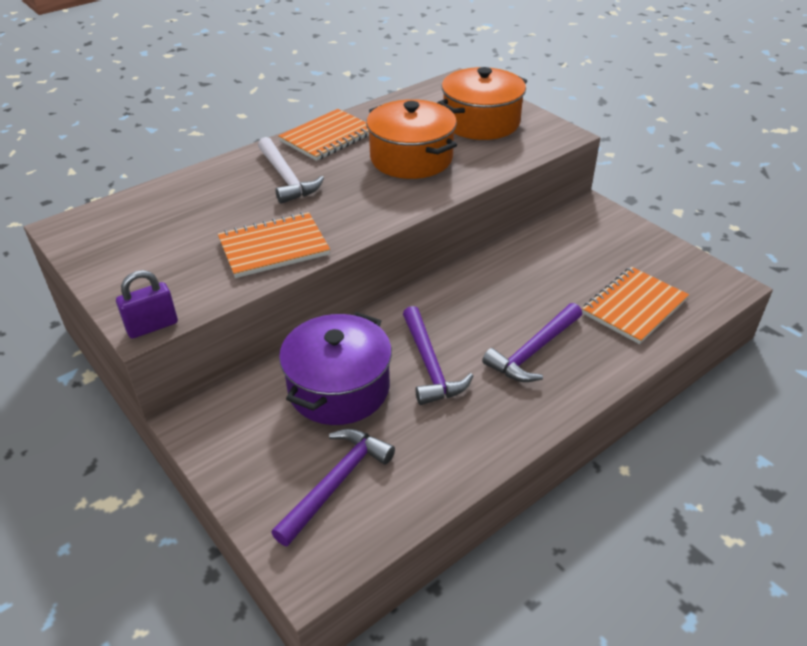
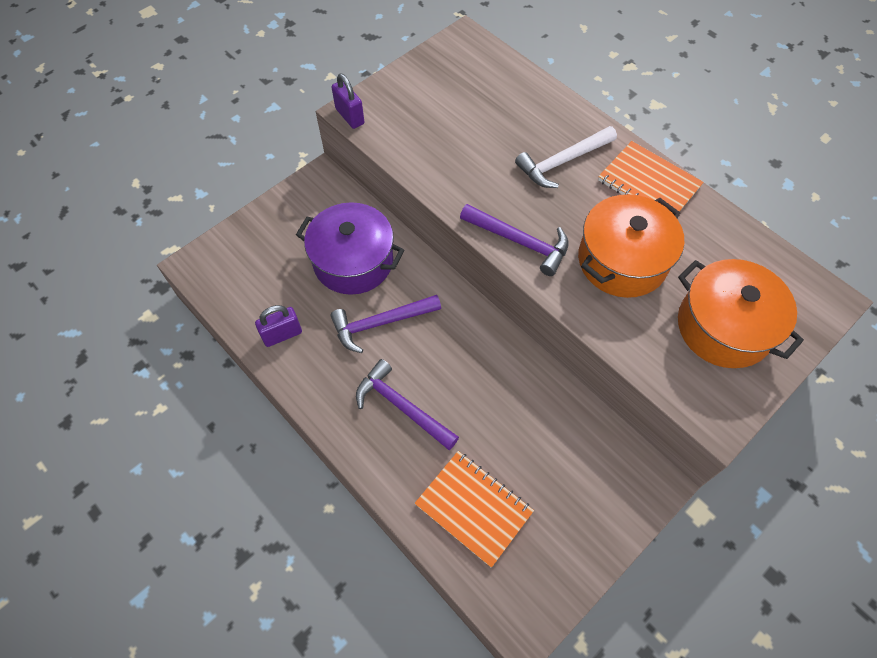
camera: 85 degrees right, 20 degrees up
orange notebook [218,212,330,278] -> none
purple hammer [271,429,395,547] -> purple hammer moved to [460,204,569,276]
none -> purple padlock [255,305,302,347]

